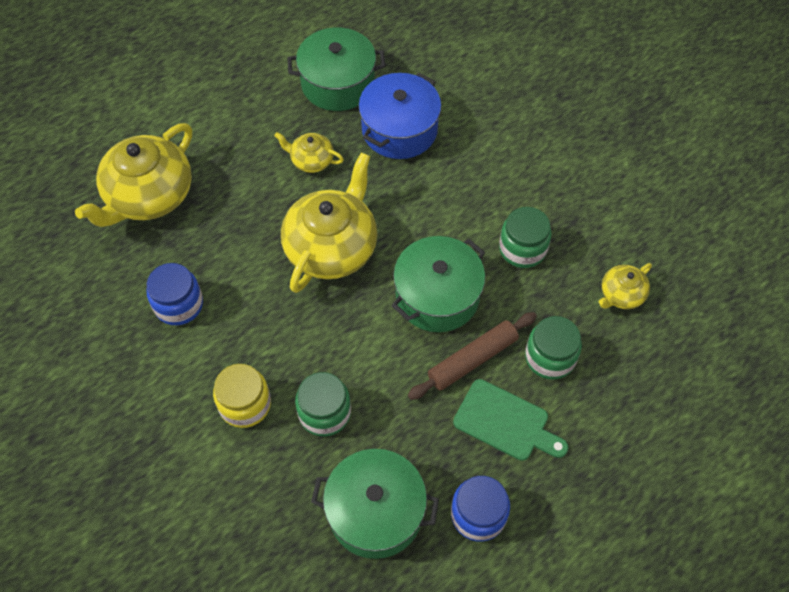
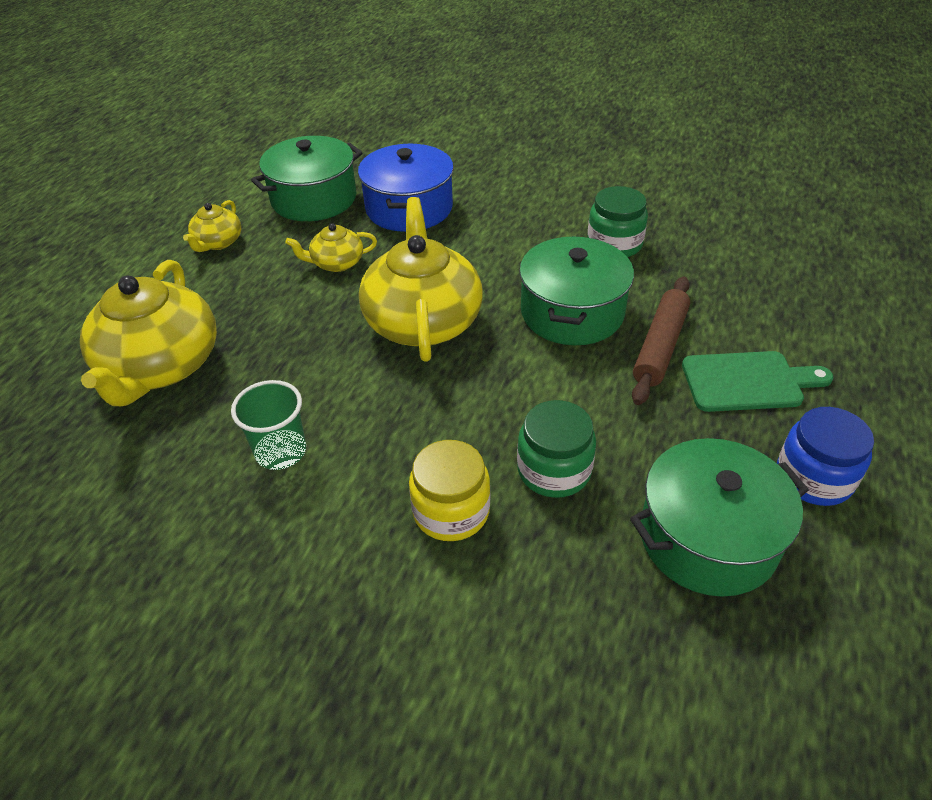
camera: 30 degrees left, 15 degrees down
blue jar [147,263,203,325] -> green cup [231,380,306,470]
green jar [525,316,582,380] -> none
yellow teapot [599,263,652,309] -> yellow teapot moved to [183,200,241,252]

